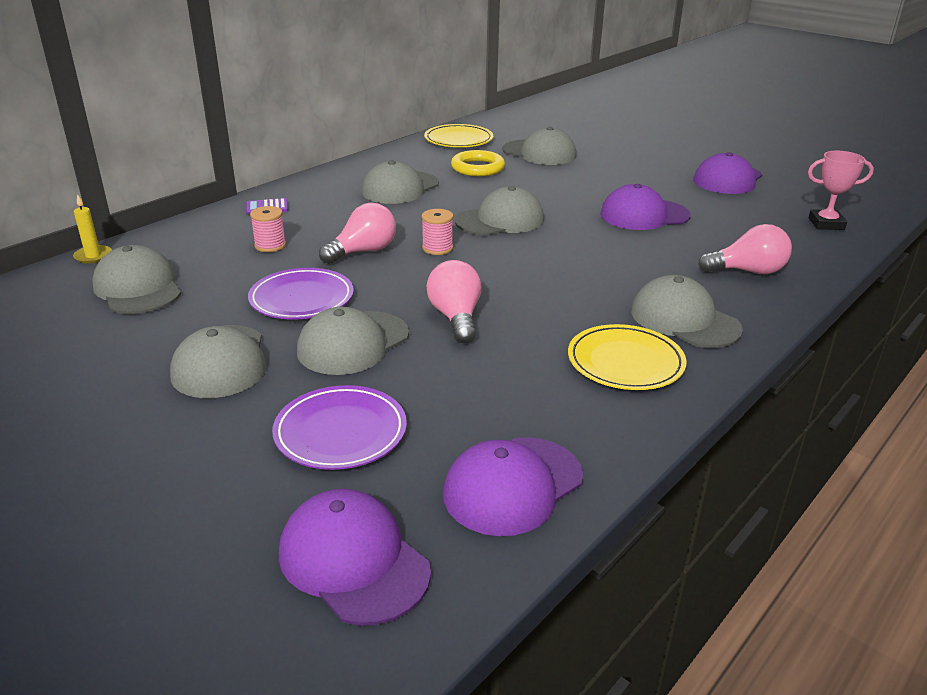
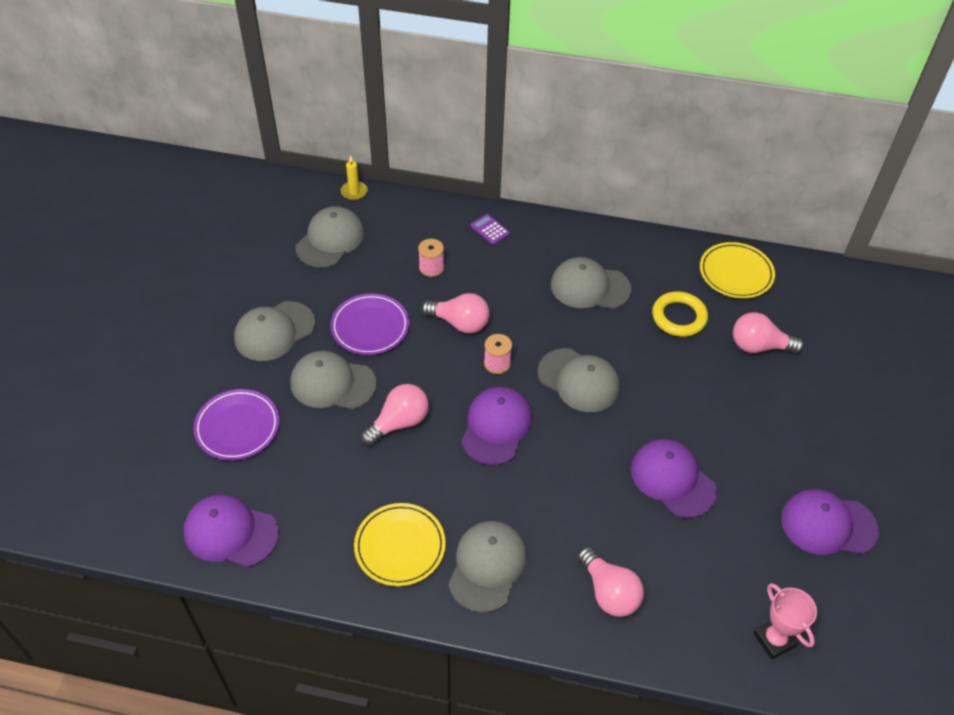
camera: 60 degrees right, 20 degrees up
purple cap [279,489,431,626] -> purple cap moved to [461,387,533,465]
grey cap [502,127,576,165] -> pink light bulb [733,312,804,353]

